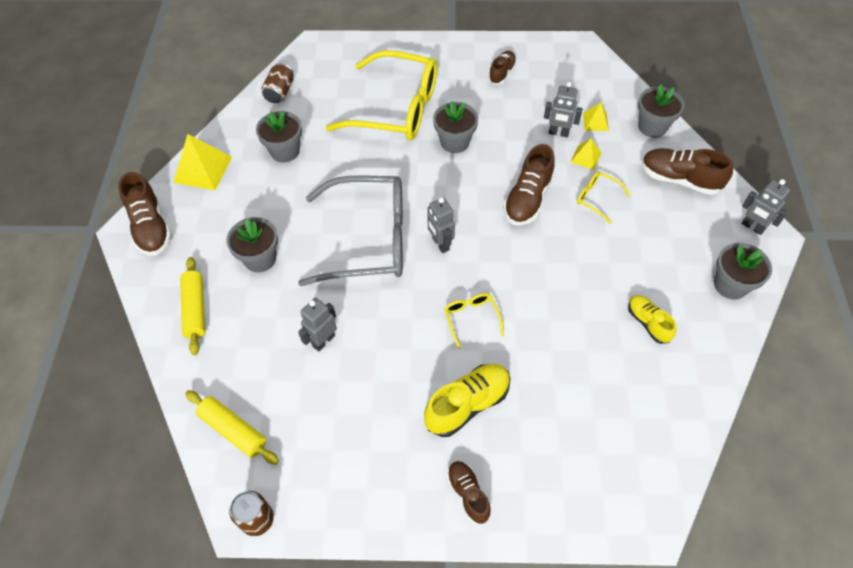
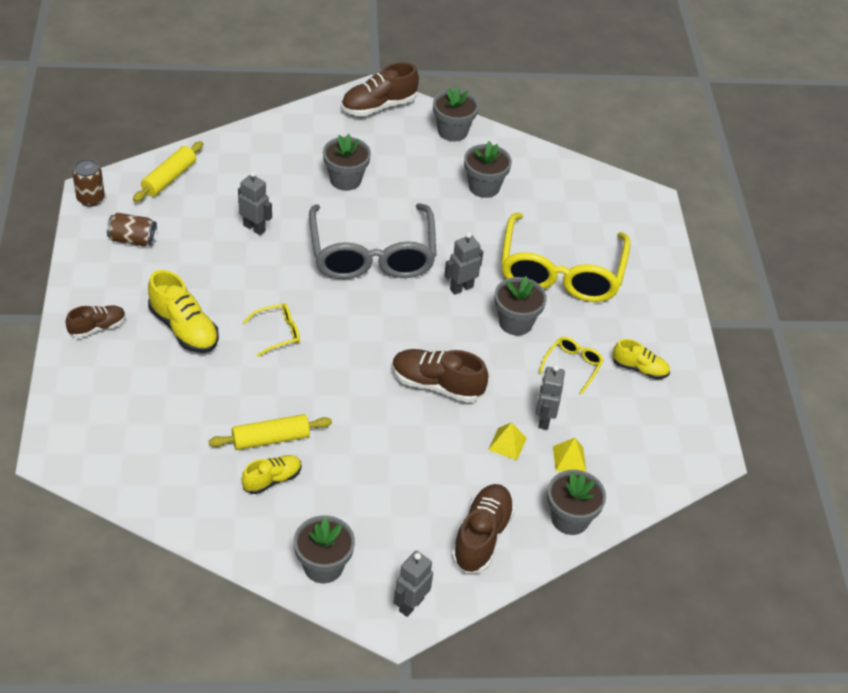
camera: 80 degrees right, 10 degrees down
yellow pyramid [173,134,232,190] -> grey flower pot [433,86,479,142]
yellow rolling pin [180,257,205,355] -> yellow rolling pin moved to [209,414,332,450]
brown can [261,63,294,103] -> brown can moved to [107,213,157,246]
grey robot [427,197,455,253] -> grey robot moved to [444,232,483,295]
brown shoe [488,51,517,85] -> yellow shoe [613,339,670,379]
yellow glasses [577,171,631,224] -> yellow glasses moved to [539,337,604,394]

